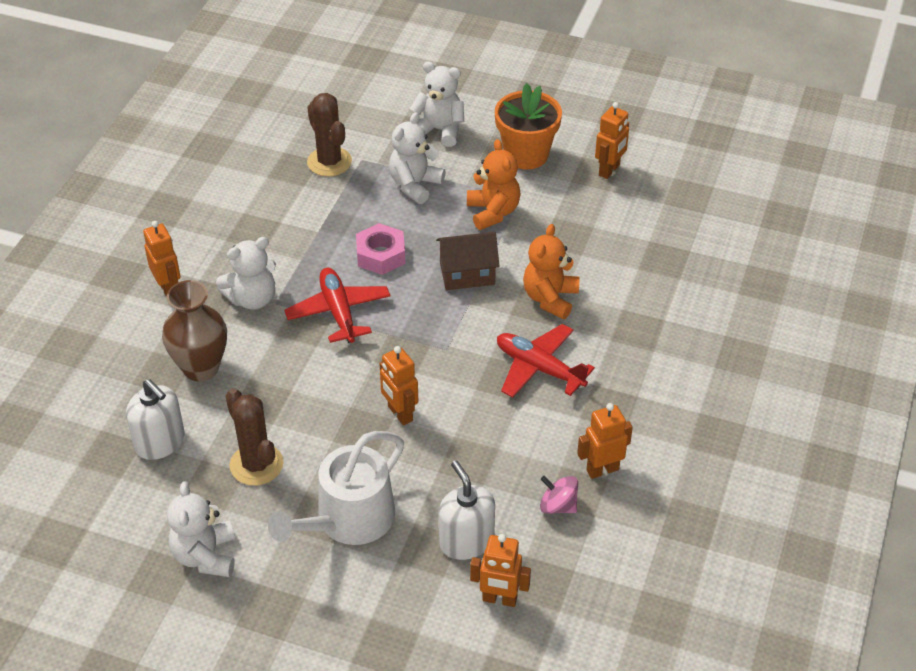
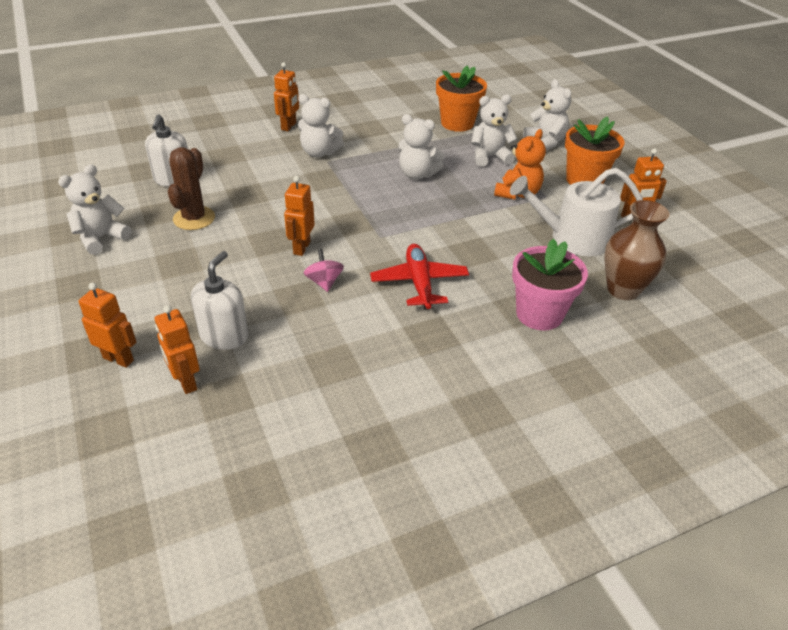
camera: 45 degrees right, 5 degrees down
brown vase [162,280,227,382] -> brown vase moved to [604,200,670,300]
white watering can [268,431,404,545] -> white watering can moved to [510,168,643,256]
red plane [284,268,390,343] -> none
brown cactus [307,93,352,177] -> orange flower pot [436,66,487,132]
pink nut [356,223,406,275] -> white teddy bear [398,114,444,179]
brown house [436,232,499,290] -> none
orange teddy bear [523,224,580,319] -> none
pink spinning top [540,476,578,514] -> pink spinning top moved to [304,249,344,292]
orange robot [577,403,633,479] -> orange robot moved to [79,282,136,368]
none -> pink flower pot [512,239,588,331]

